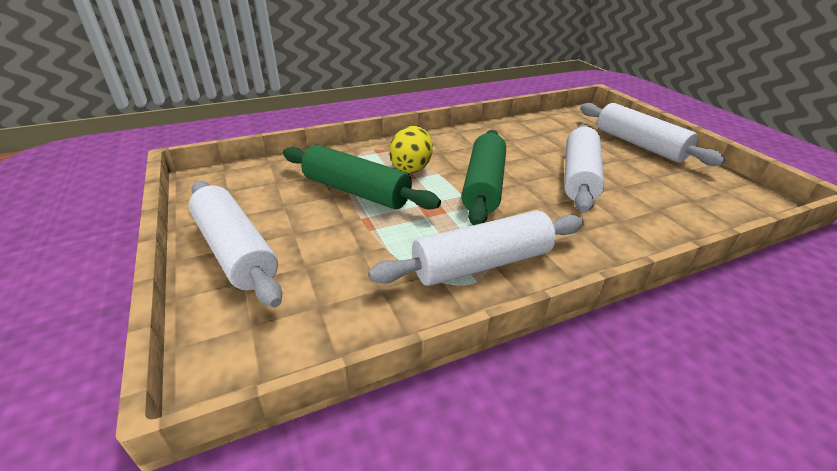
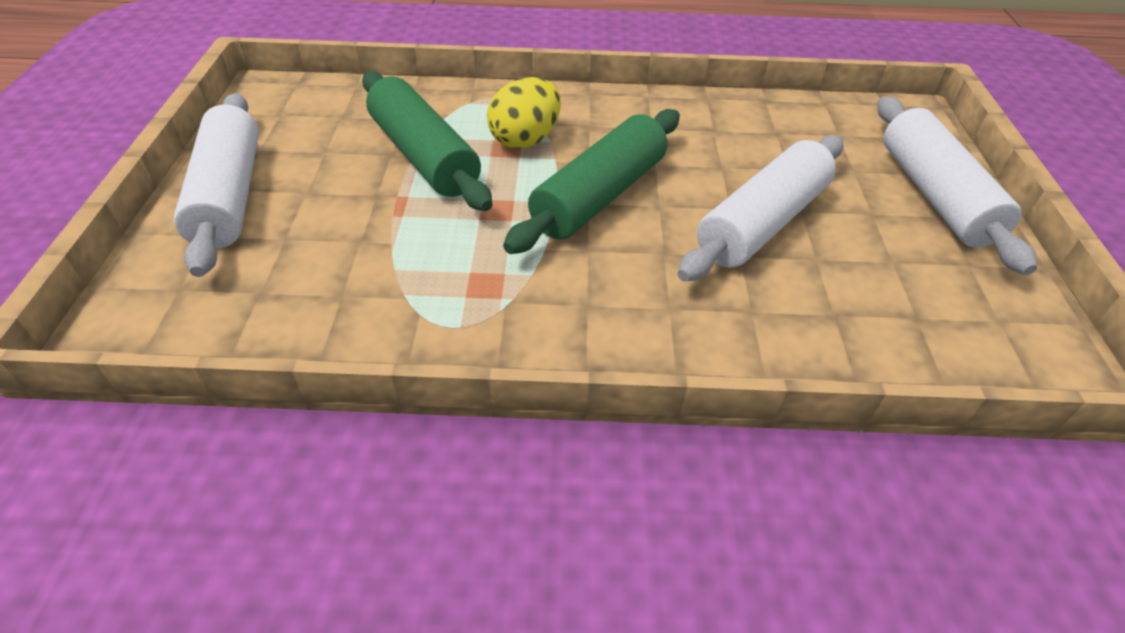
camera: 25 degrees right, 10 degrees up
white rolling pin [368,210,584,286] -> none

